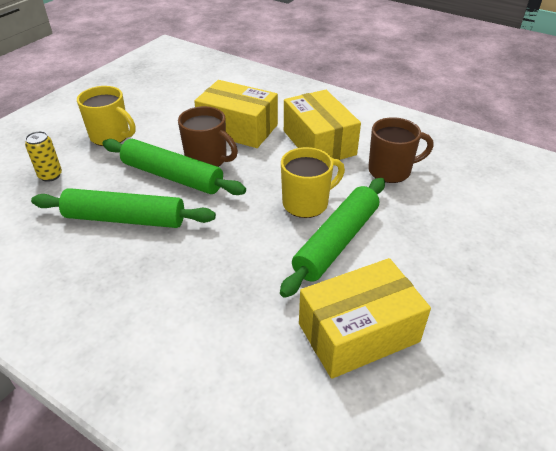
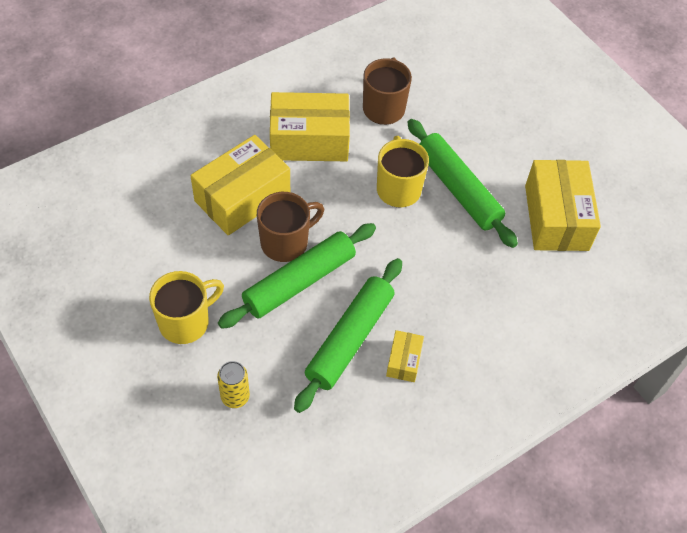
camera: 70 degrees left, 15 degrees up
none -> yellow box [386,330,424,382]

